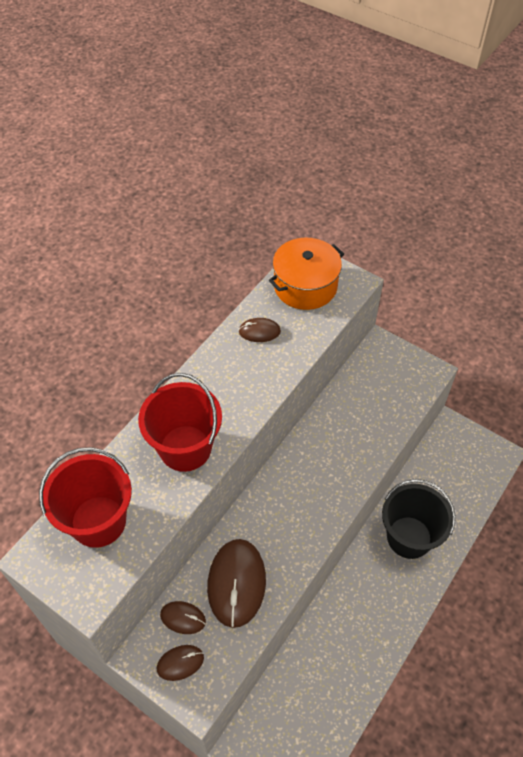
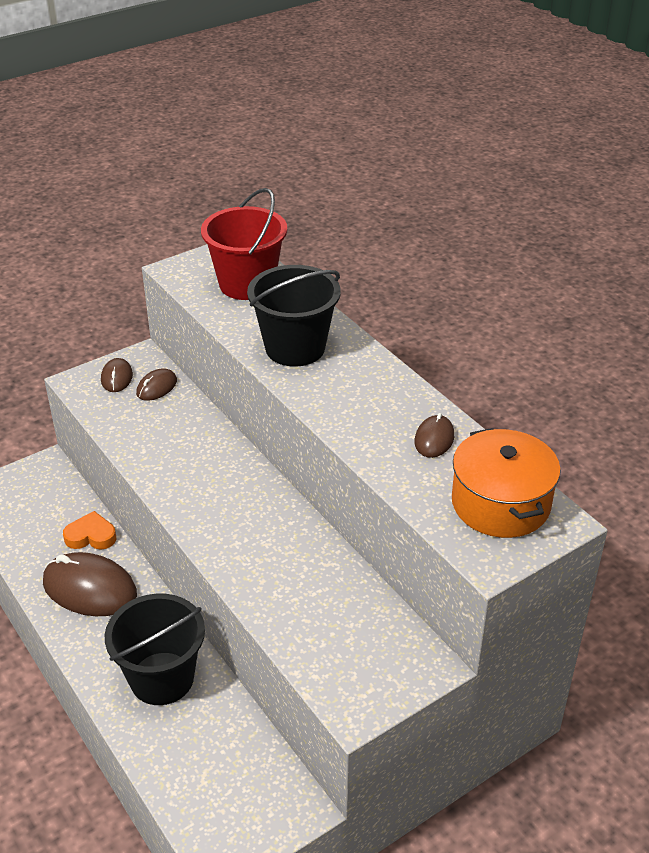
camera: 110 degrees right, 15 degrees down
red bucket [138,373,222,472] -> black bucket [247,265,341,367]
brown mouse [207,539,266,628] -> brown mouse moved to [43,552,137,616]
none -> orange heart [63,511,117,550]

